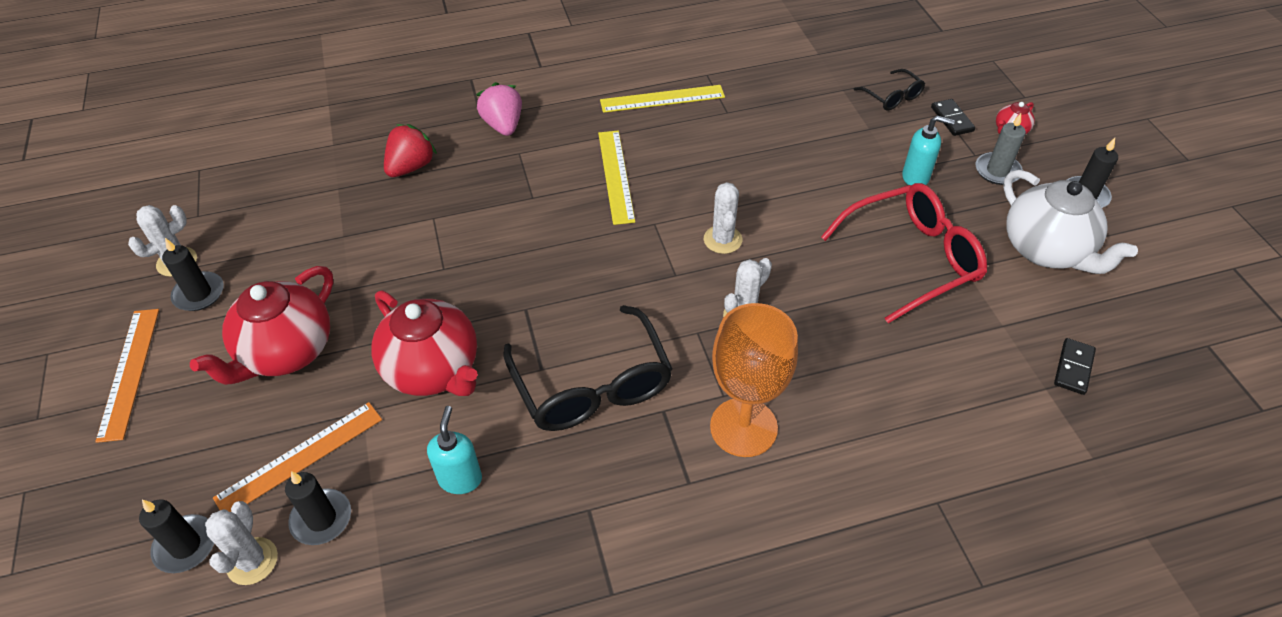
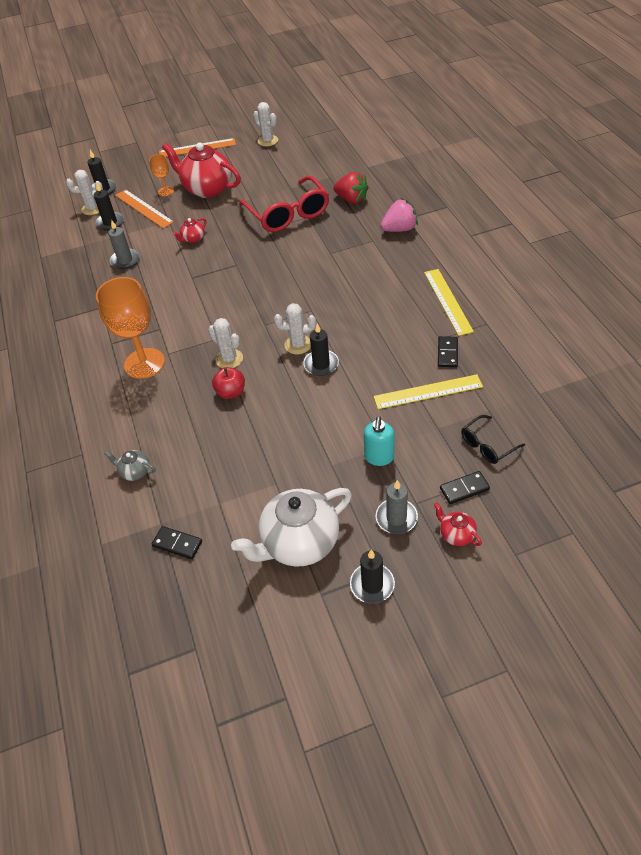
camera: 90 degrees right, 0 degrees up
black candle [162,238,224,311] -> black candle moved to [303,323,339,376]
red teapot [371,291,478,396] -> red teapot [173,218,206,243], size x0.45
turquoise soap dispenser [427,406,482,494] -> grey candle [108,220,140,269]
black glasses [503,305,672,431] -> none
yellow ruler [598,131,635,225] -> yellow ruler moved to [373,374,483,409]
red glasses [821,183,987,323] -> red glasses moved to [239,176,329,232]
none -> grey teapot [104,450,156,481]
none -> orange goblet [149,154,174,196]
none -> red apple [212,367,245,399]
none -> black domino [438,336,458,367]

